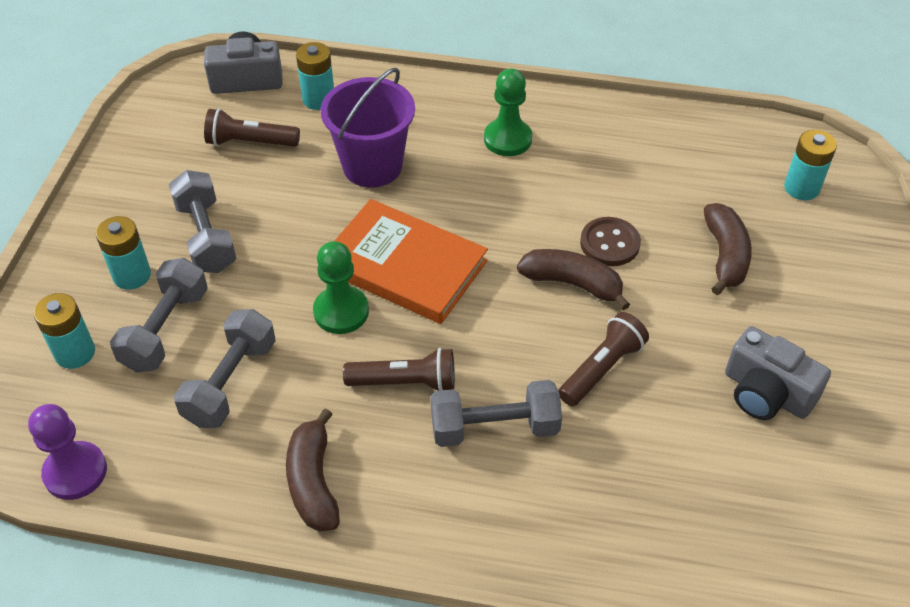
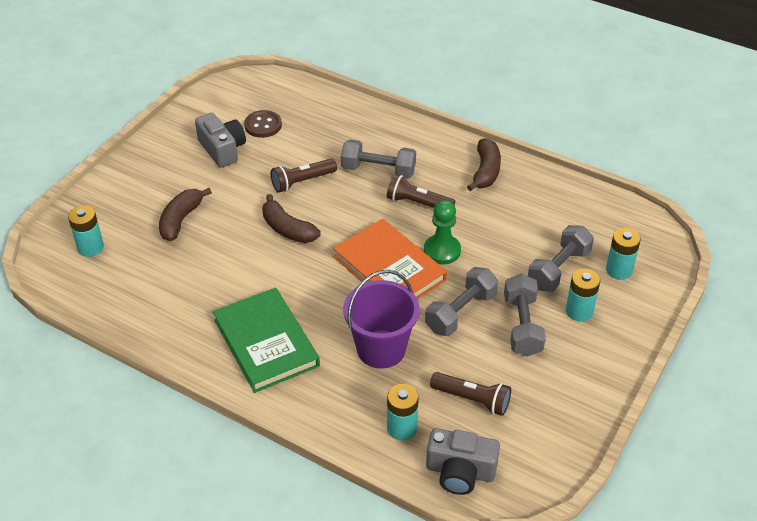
camera: 160 degrees left, 5 degrees down
purple pawn [28,404,107,500] -> none
grey dumbbell [174,309,276,428] -> grey dumbbell moved to [425,267,498,336]
green pawn [484,68,532,156] -> green book [213,288,320,393]
brown button [580,217,641,266] -> brown button moved to [244,110,282,138]

